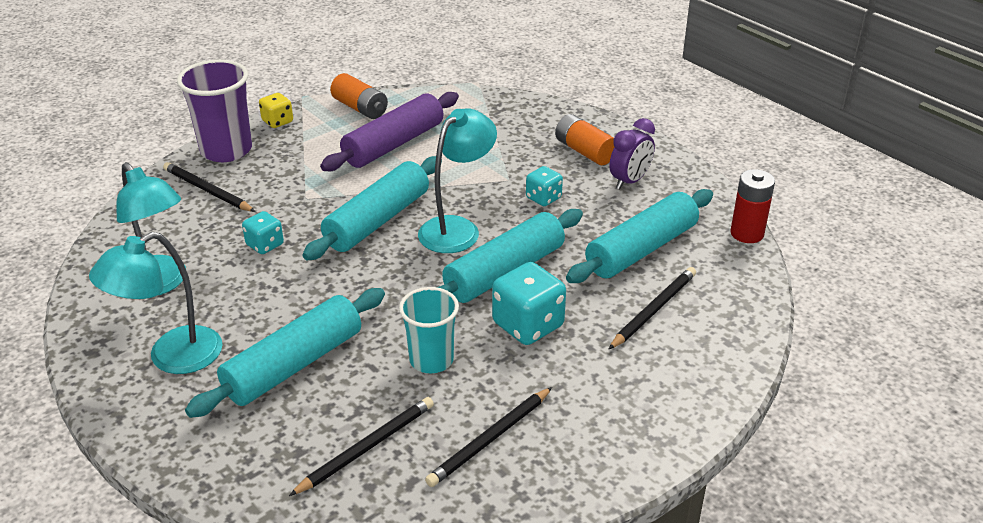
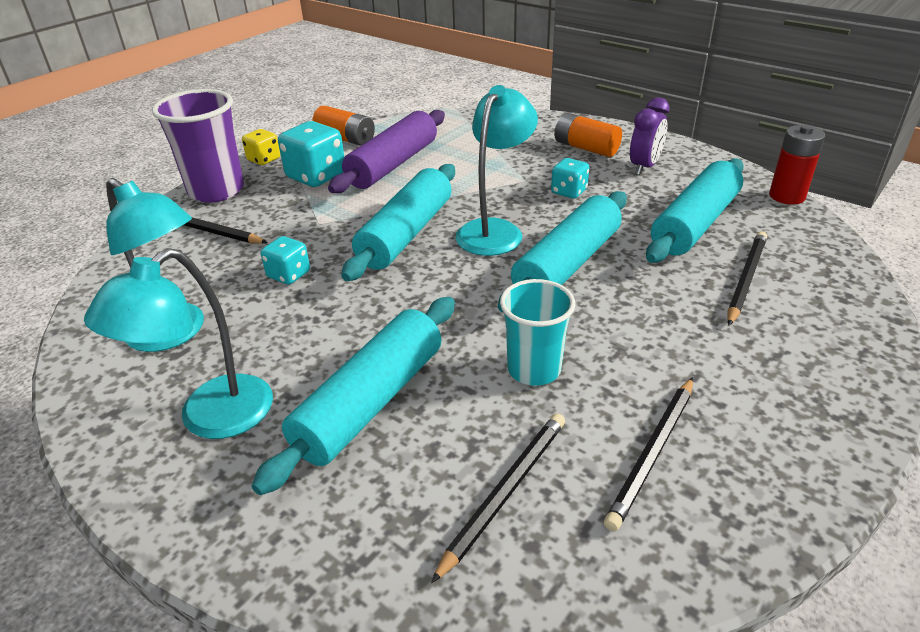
camera: 10 degrees left, 0 degrees up
turquoise dice [492,262,566,345] -> turquoise dice moved to [278,121,344,187]

